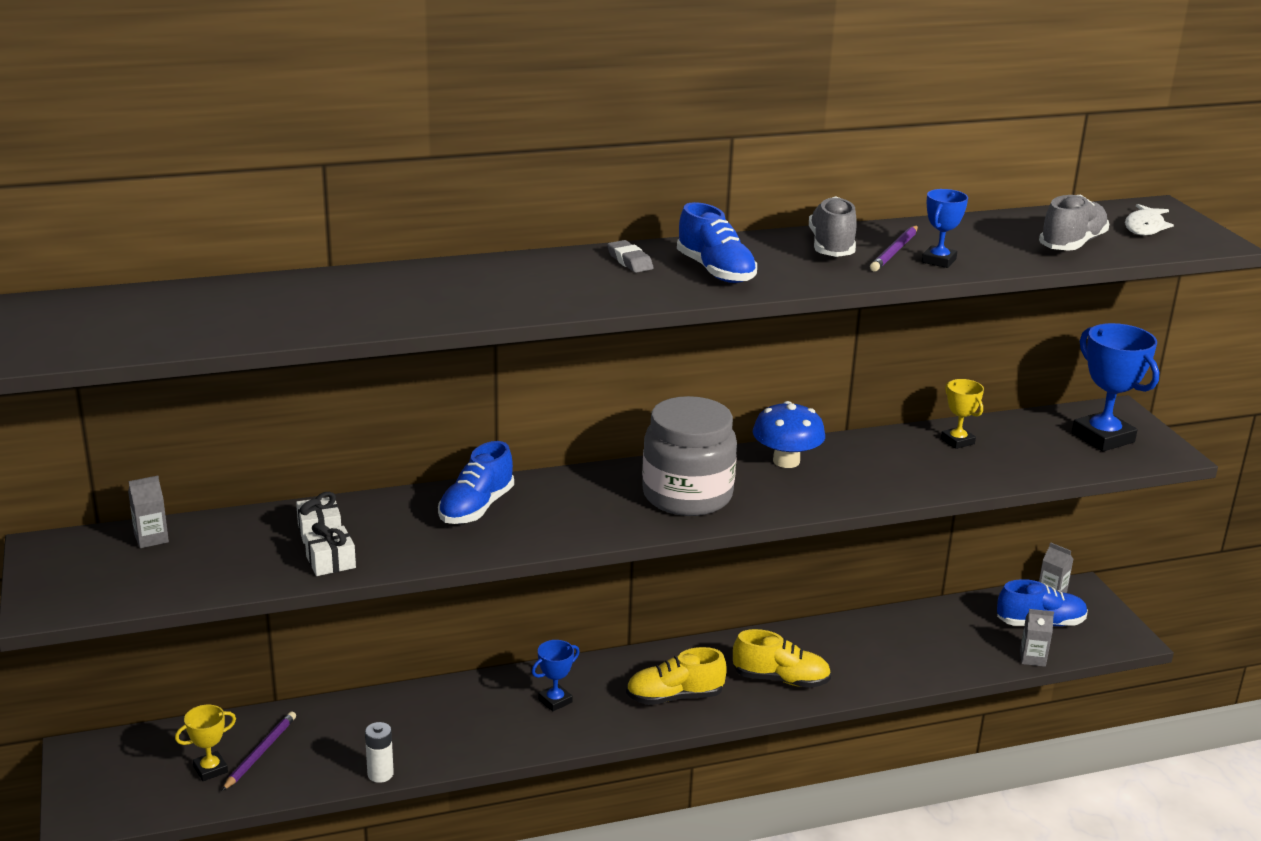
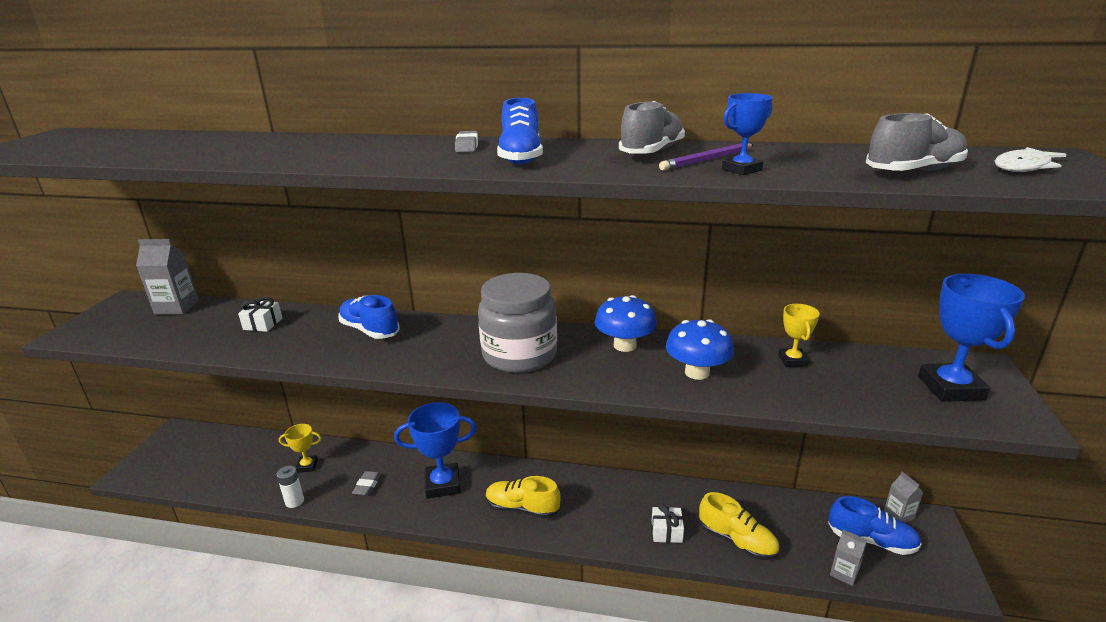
camera: 30 degrees right, 0 degrees up
grey carton [128,476,169,548] -> grey carton [136,239,199,315], size x1.60
yellow trophy [175,705,236,781] -> yellow trophy moved to [279,424,321,473]
purple pencil [222,711,296,791] -> none
white gift [305,523,356,576] -> white gift moved to [652,503,684,543]
blue shoe [438,441,514,524] -> blue shoe turned 75 degrees clockwise [338,295,400,339]
blue trophy [532,640,580,711] -> blue trophy [394,402,477,498], size x1.84
yellow shoe [733,629,831,688] -> yellow shoe moved to [699,492,779,560]
none -> grey eraser [352,471,381,496]
none -> blue mushroom [666,319,734,380]

